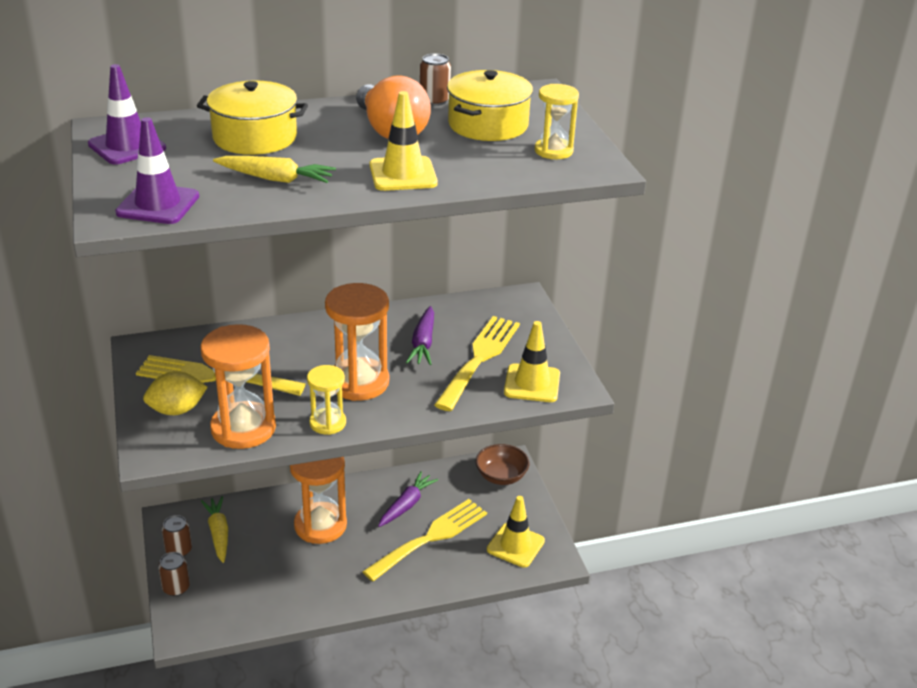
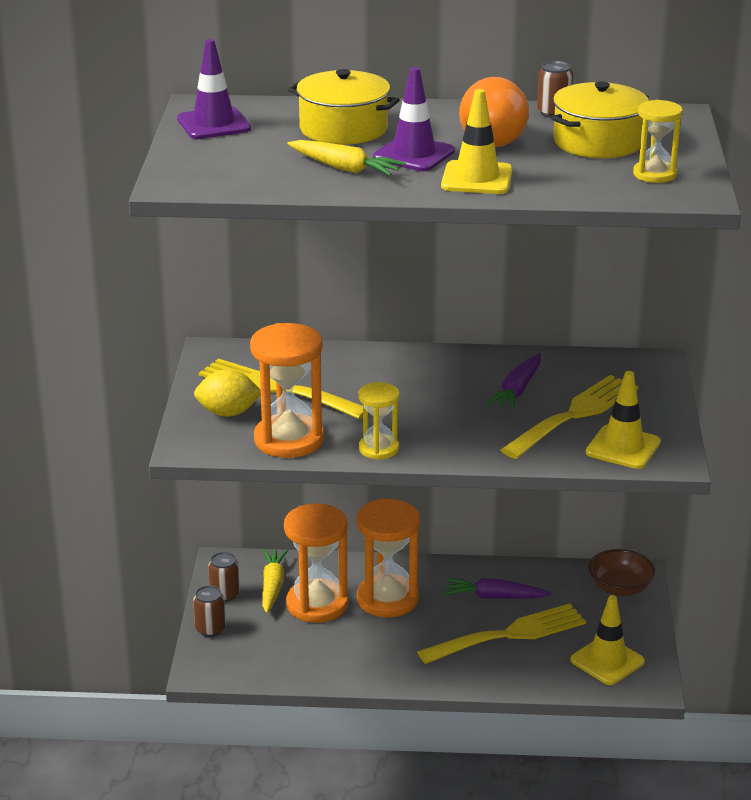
camera: 20 degrees right, 5 degrees down
purple traffic cone [115,117,199,224] -> purple traffic cone moved to [373,67,455,171]
orange hourglass [325,283,389,401] -> orange hourglass moved to [284,504,348,623]
purple carrot [378,471,438,527] -> purple carrot turned 135 degrees counterclockwise [444,578,551,599]

